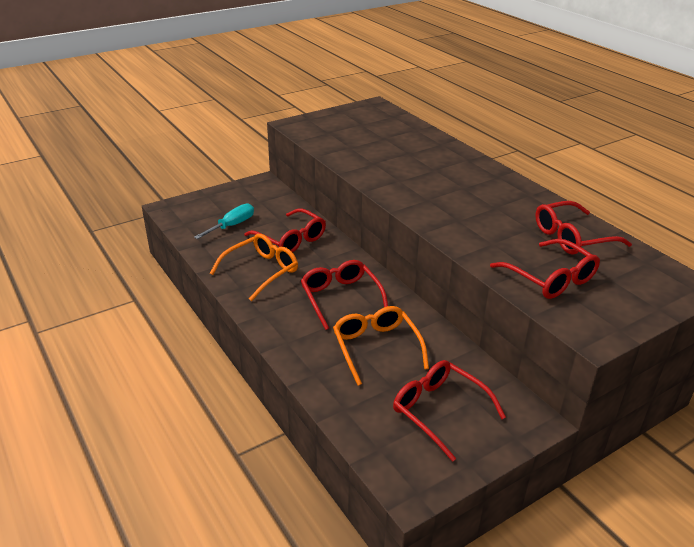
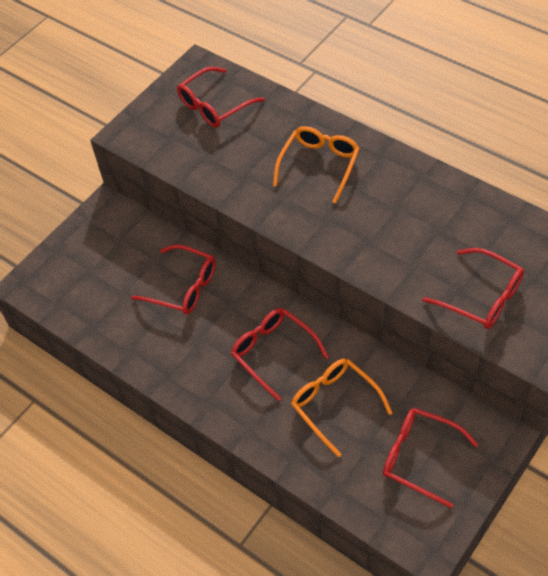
camera: 15 degrees left, 20 degrees up
turquoise screwdriver [194,203,254,239] -> none
orange glasses [210,234,298,301] -> orange glasses moved to [273,126,360,204]
red glasses [535,201,632,255] -> red glasses moved to [177,67,265,128]

